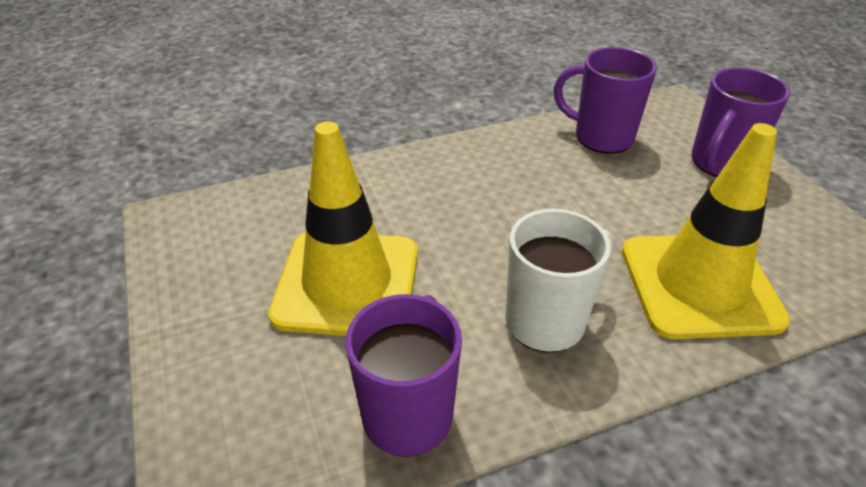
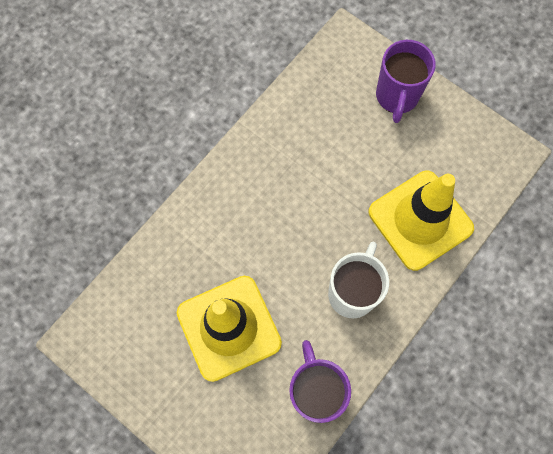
camera: 30 degrees left, 30 degrees up
purple mug [554,47,657,154] -> none

